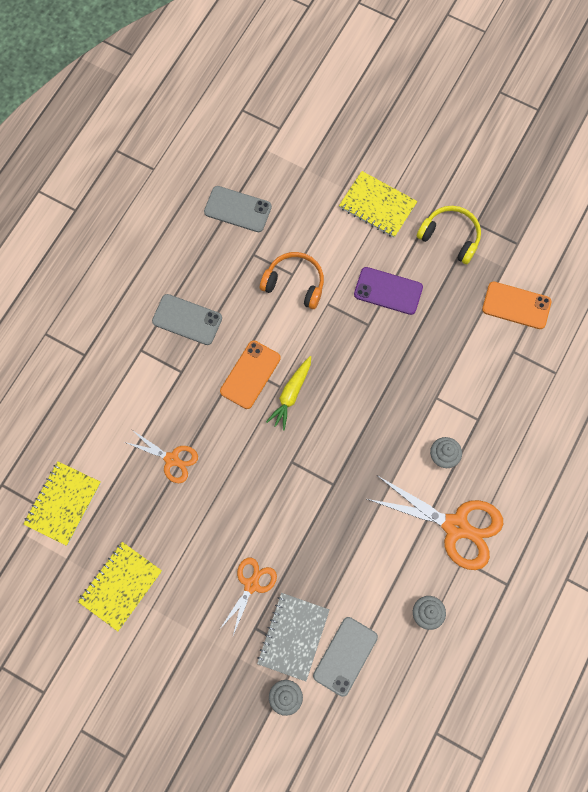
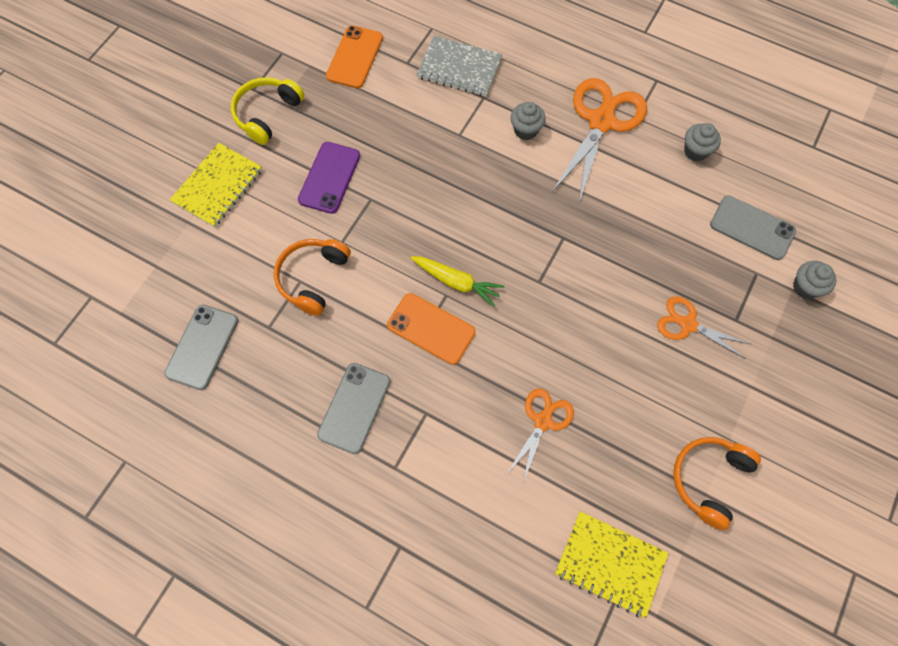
camera: 90 degrees left, 5 degrees down
yellow notebook [78,542,162,631] -> orange headphones [673,437,761,530]
grey notebook [257,593,329,681] -> grey notebook moved to [417,36,502,97]

